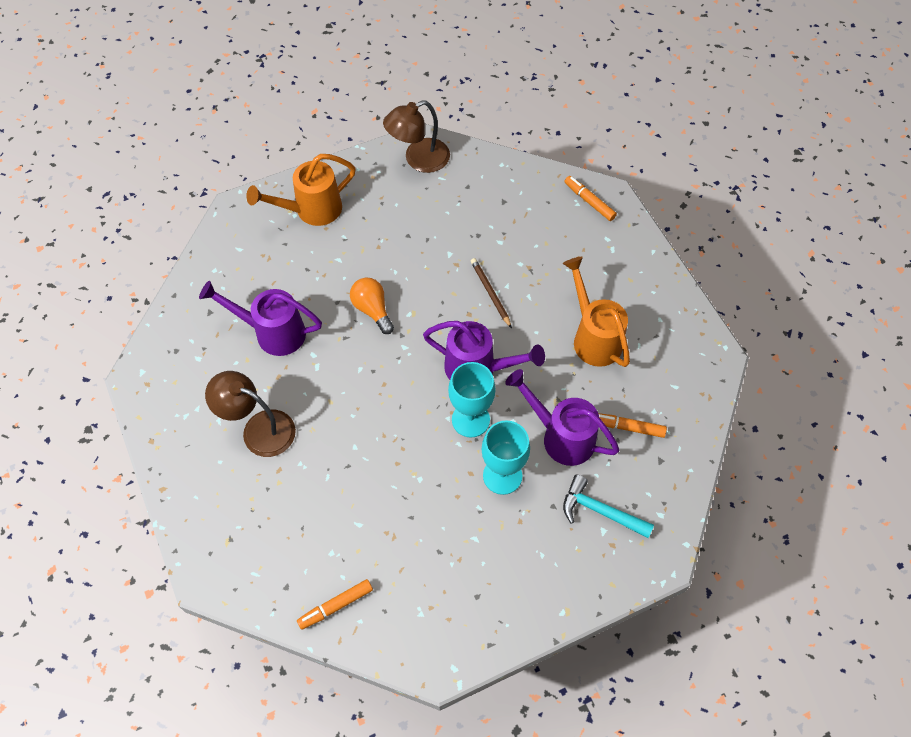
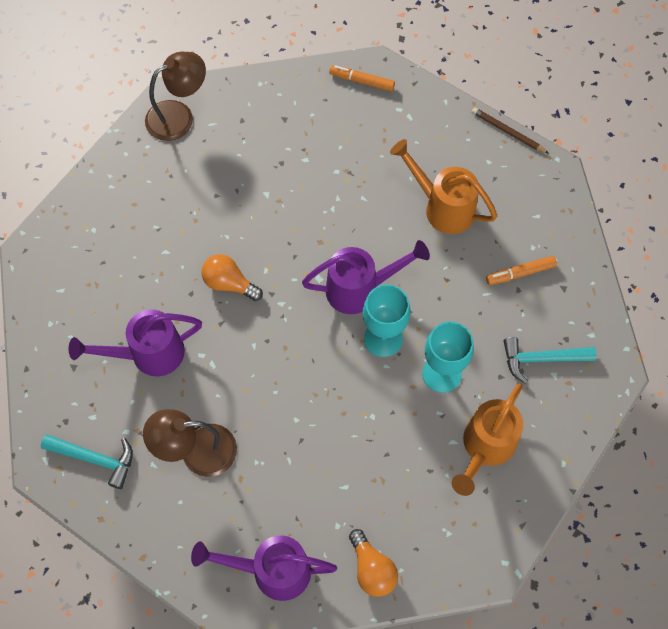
camera: 30 degrees left, 5 degrees up
orange watering can [246,154,356,226] -> orange watering can moved to [451,383,523,496]
orange marker [297,579,373,630] -> orange light bulb [349,529,398,597]
brown lamp [383,100,450,173] -> brown lamp turned 150 degrees counterclockwise [145,52,206,141]
brown pencil [471,258,512,328] -> brown pencil moved to [472,108,549,154]
purple watering can [505,369,620,466] -> purple watering can moved to [191,535,337,601]
none -> turquoise hammer [41,435,133,489]

